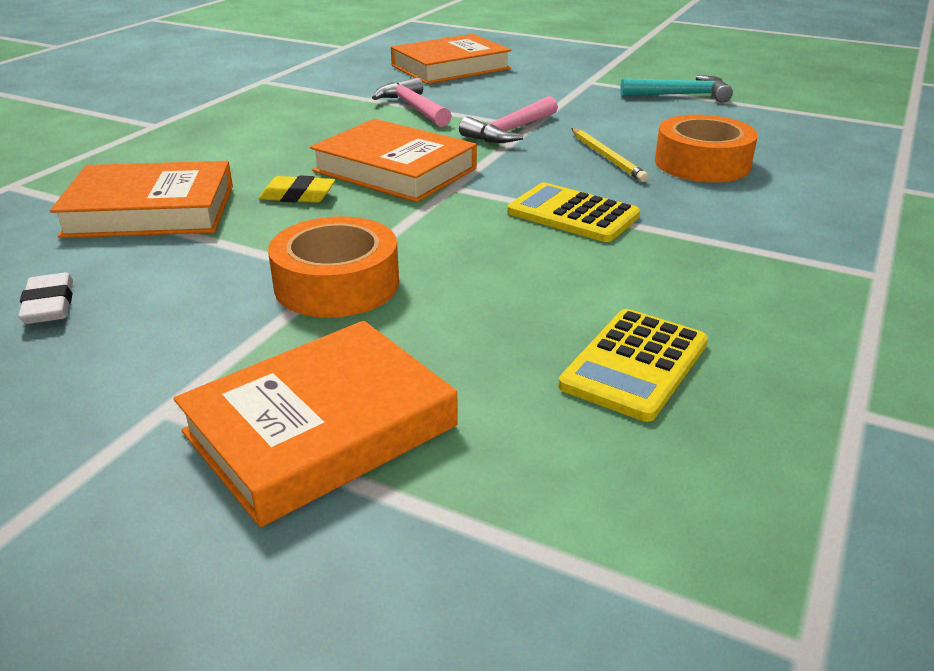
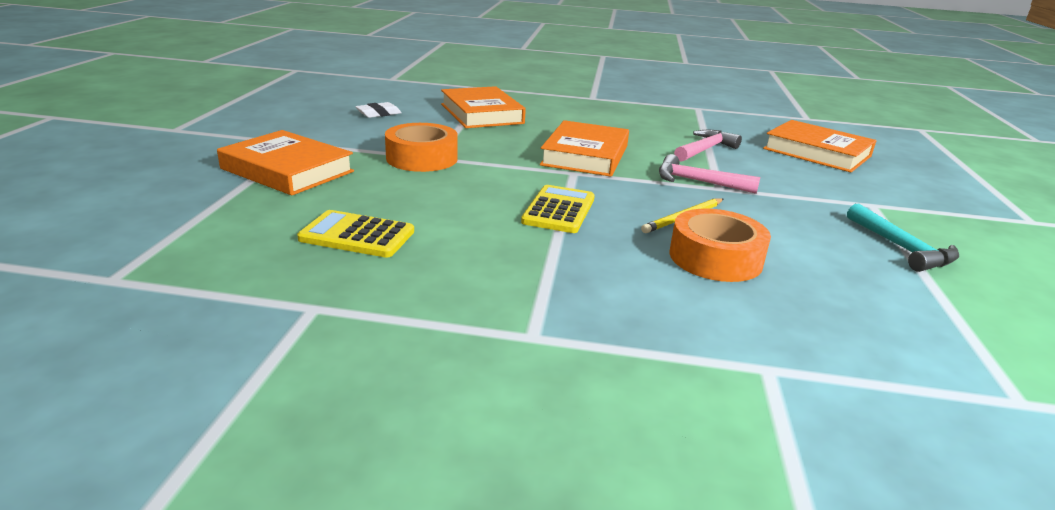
camera: 70 degrees right, 5 degrees down
yellow eraser [259,175,335,203] -> none

